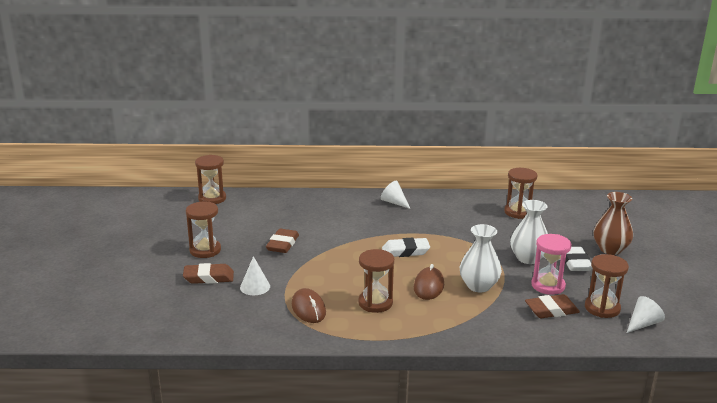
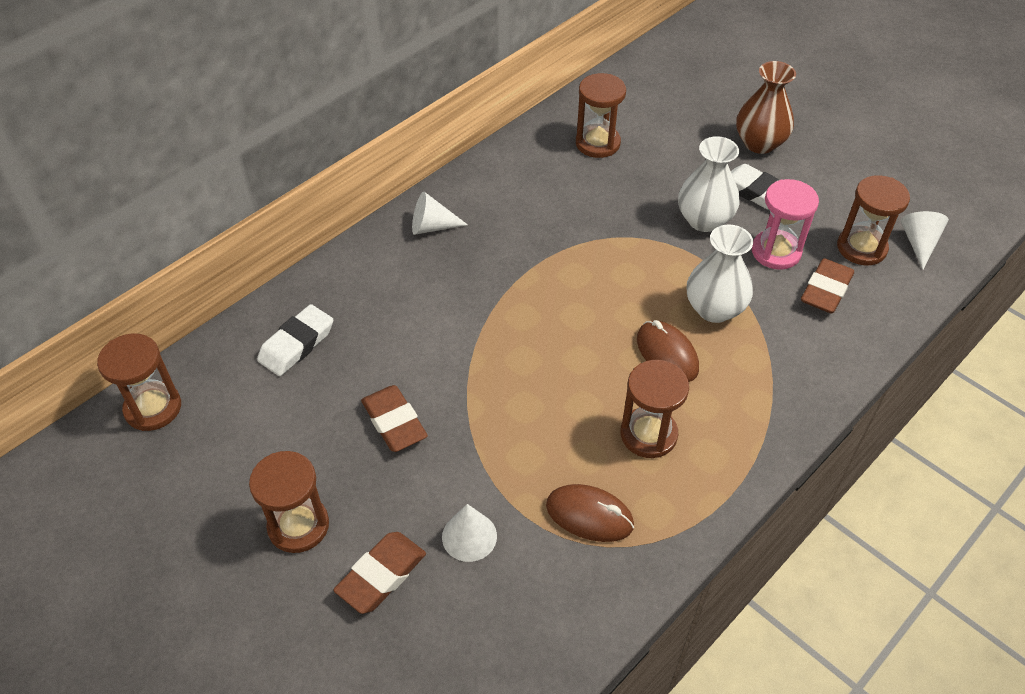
camera: 45 degrees left, 25 degrees up
white eraser [382,238,430,257] -> white eraser moved to [257,304,333,376]

